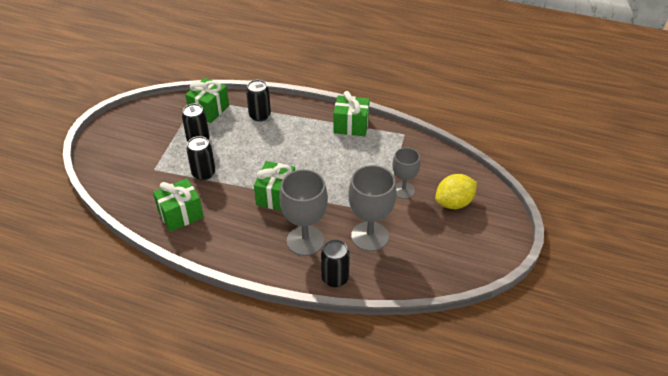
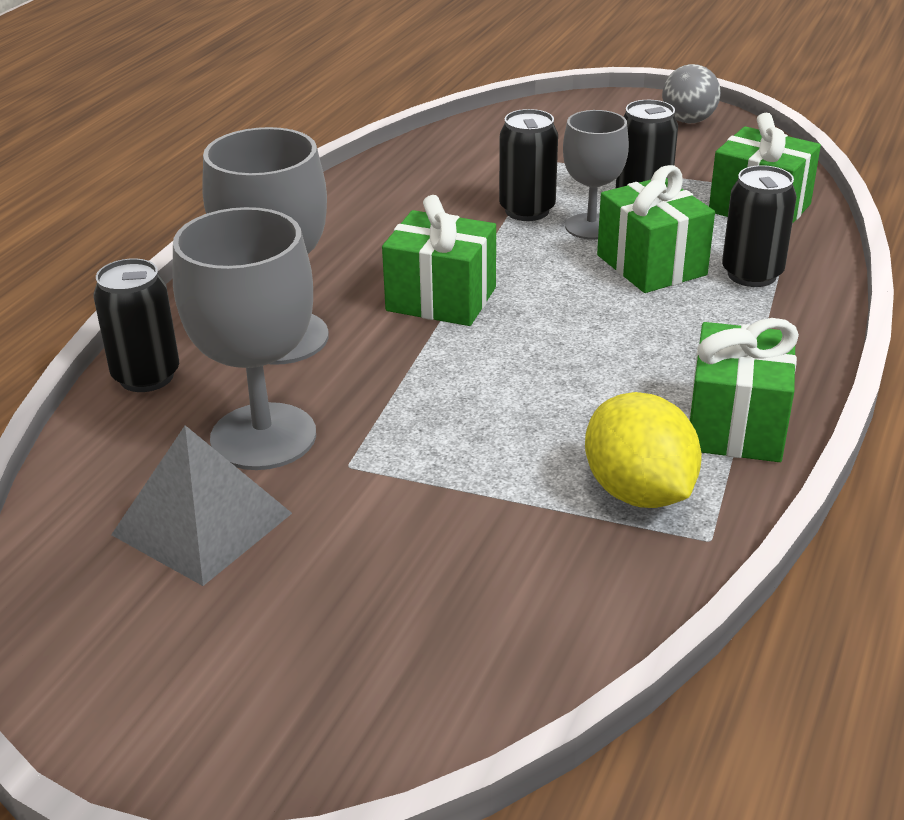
camera: 95 degrees right, 10 degrees down
green gift [153,178,204,232] -> green gift moved to [597,165,715,293]
grey goblet [392,147,420,199] -> grey goblet moved to [563,110,629,240]
yellow lemon [435,174,477,209] -> yellow lemon moved to [585,392,702,508]
none -> grey pyramid [111,425,292,586]
none -> grey ball [662,64,721,123]

